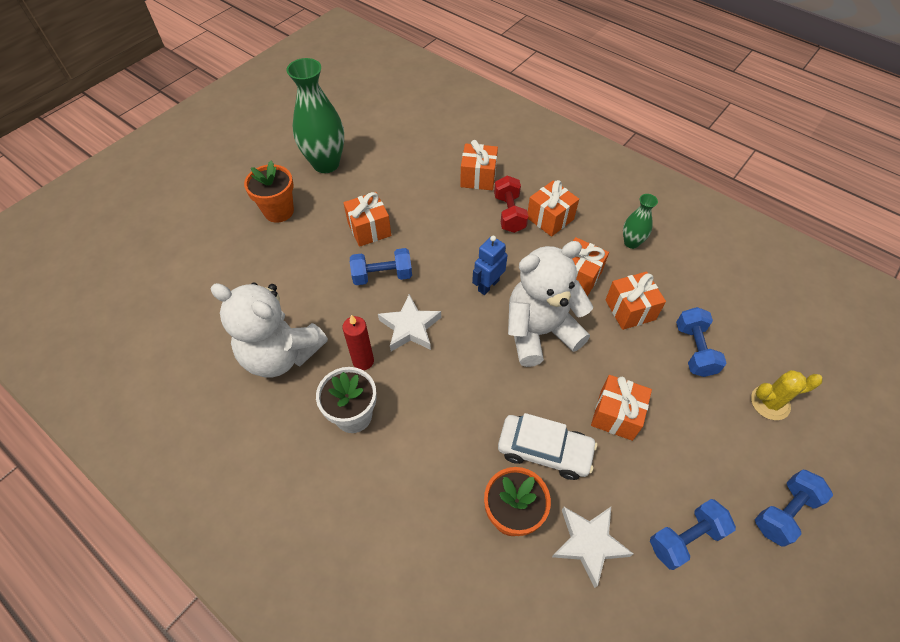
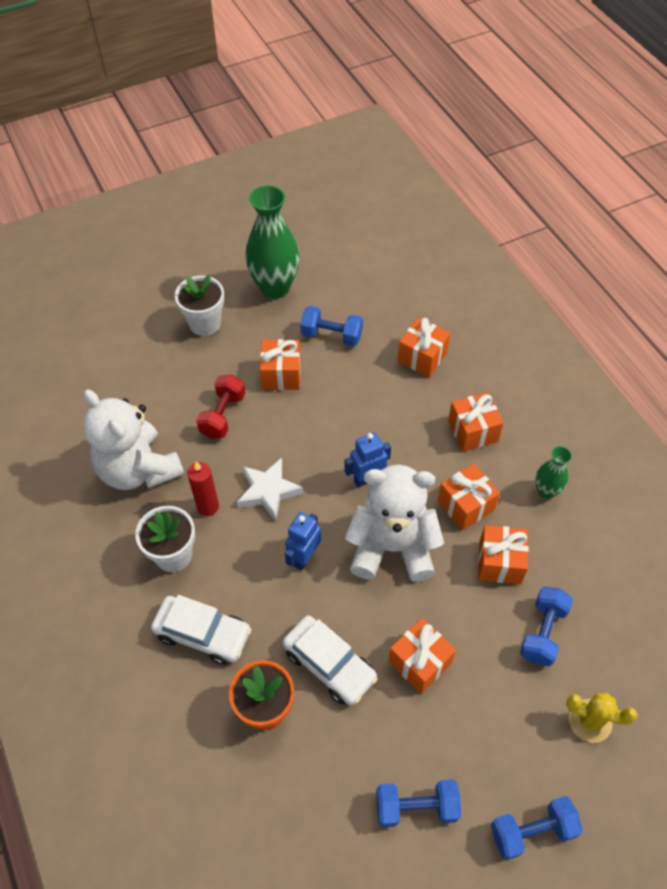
camera: 25 degrees right, 0 degrees up
orange flower pot [244,161,294,223] -> white flower pot [175,275,224,336]
blue dumbbell [350,248,412,285] -> blue dumbbell moved to [300,306,363,346]
red dumbbell [494,175,528,233] -> red dumbbell moved to [196,374,245,439]
white star [552,507,633,588] -> none
none -> white car [151,595,252,665]
none -> blue robot [285,512,321,571]

